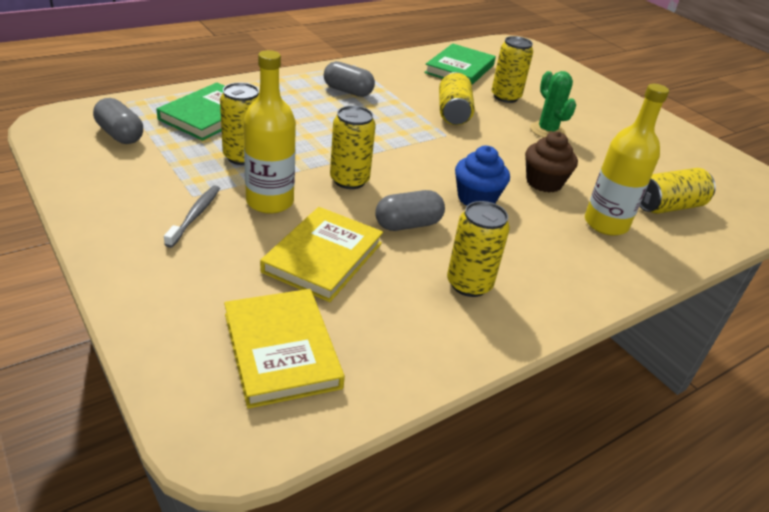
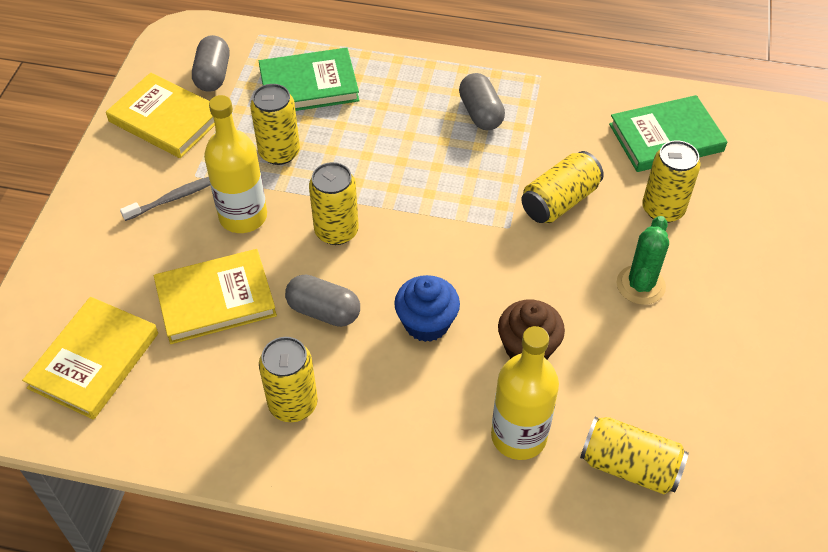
camera: 50 degrees right, 15 degrees up
none -> yellow book [106,73,215,158]

